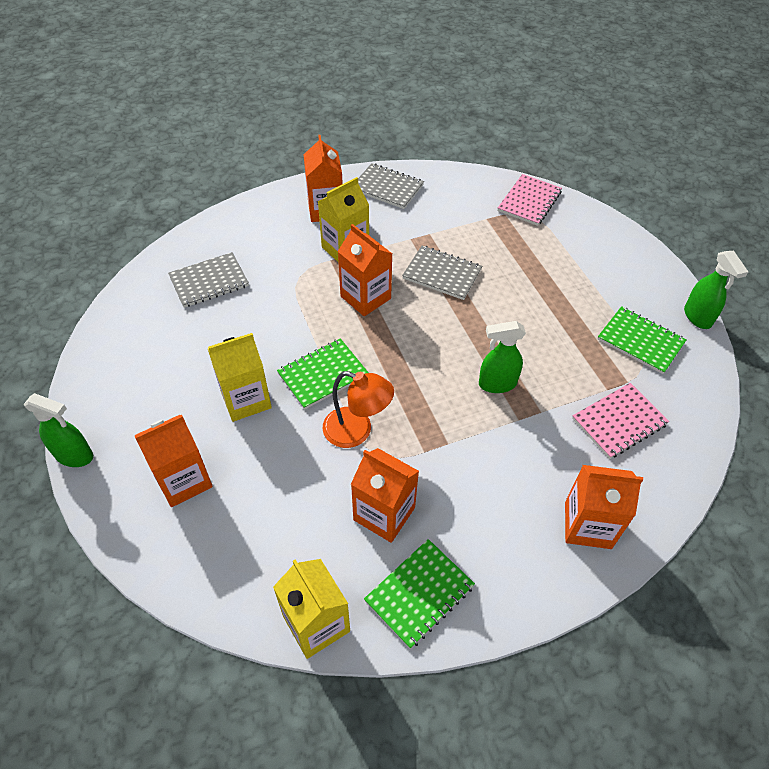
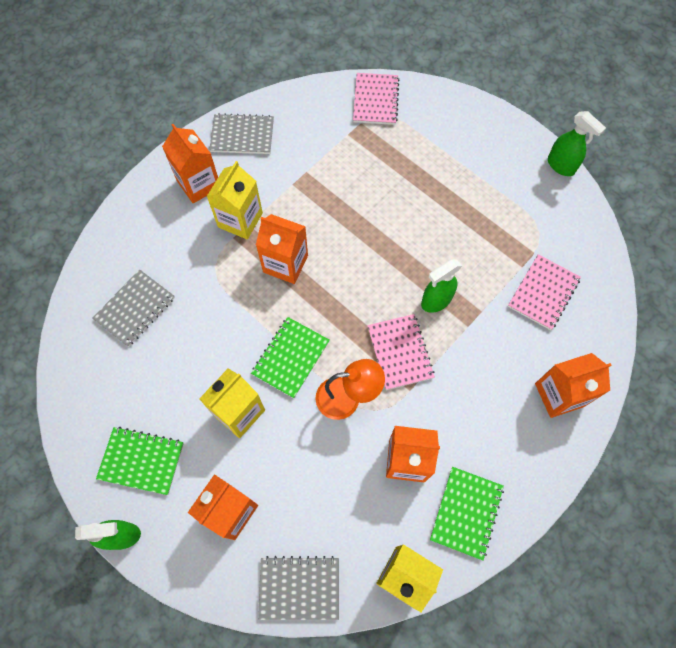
camera: 25 degrees left, 15 degrees up
grey notebook [402,246,482,300] -> grey notebook moved to [258,556,339,620]
green notebook [598,306,687,374] -> green notebook moved to [96,427,184,495]
none -> pink notebook [367,314,435,390]

